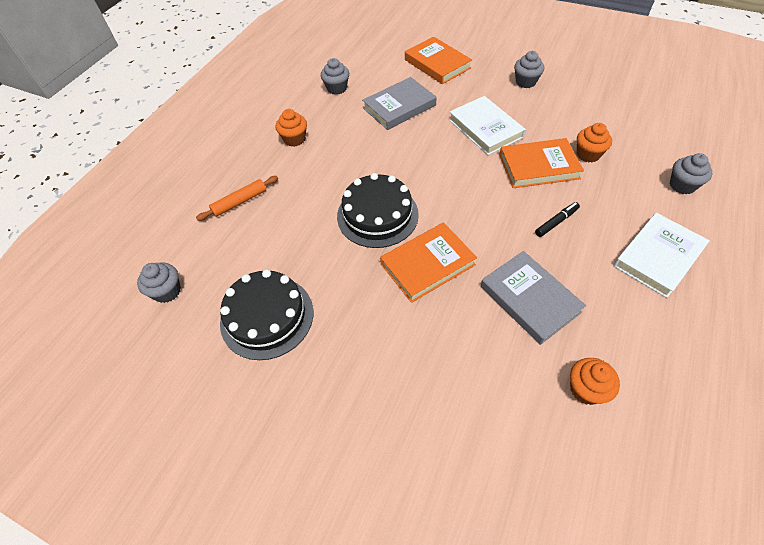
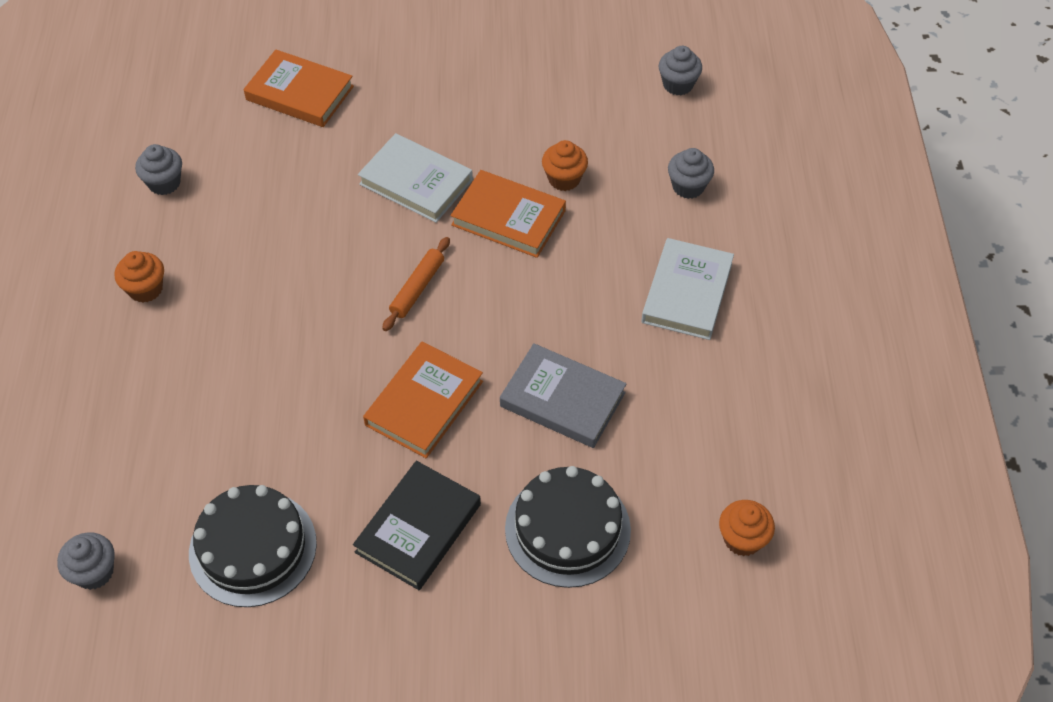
camera: 30 degrees left, 0 degrees up
orange rolling pin [196,176,278,221] -> orange rolling pin moved to [382,237,450,331]
black cake [337,173,419,248] -> black cake moved to [505,466,631,588]
grey book [362,77,437,130] -> none
orange book [499,138,584,188] -> orange book turned 60 degrees clockwise [451,170,566,258]
grey cupcake [514,51,544,88] -> grey cupcake moved to [659,46,702,95]
black marker [535,202,580,237] -> none
orange cupcake [570,358,620,405] -> orange cupcake moved to [719,500,775,556]
none -> black book [353,461,481,590]

